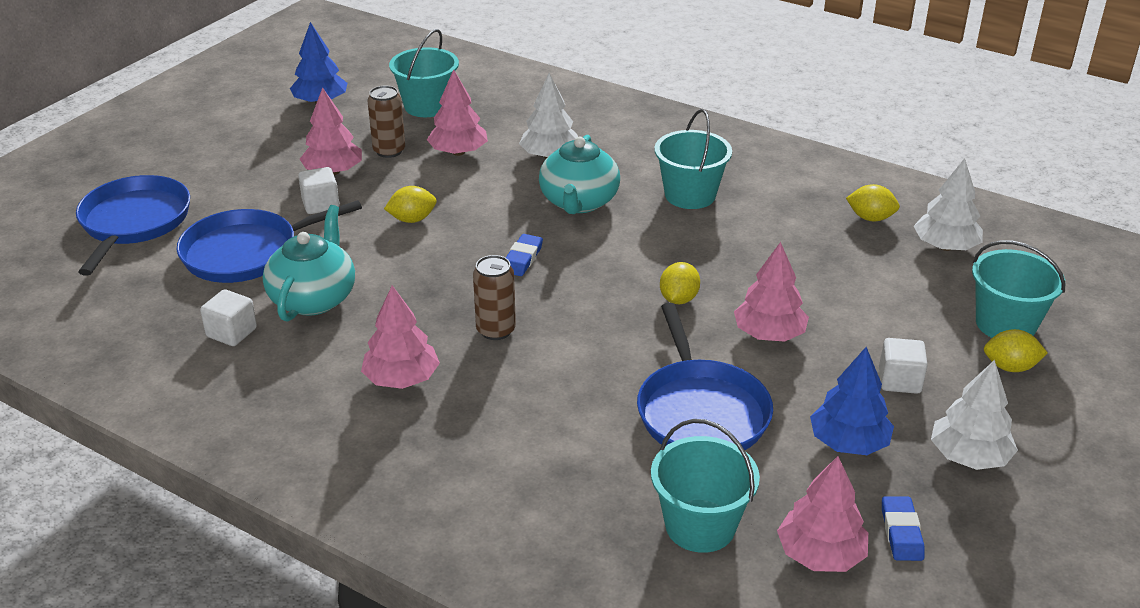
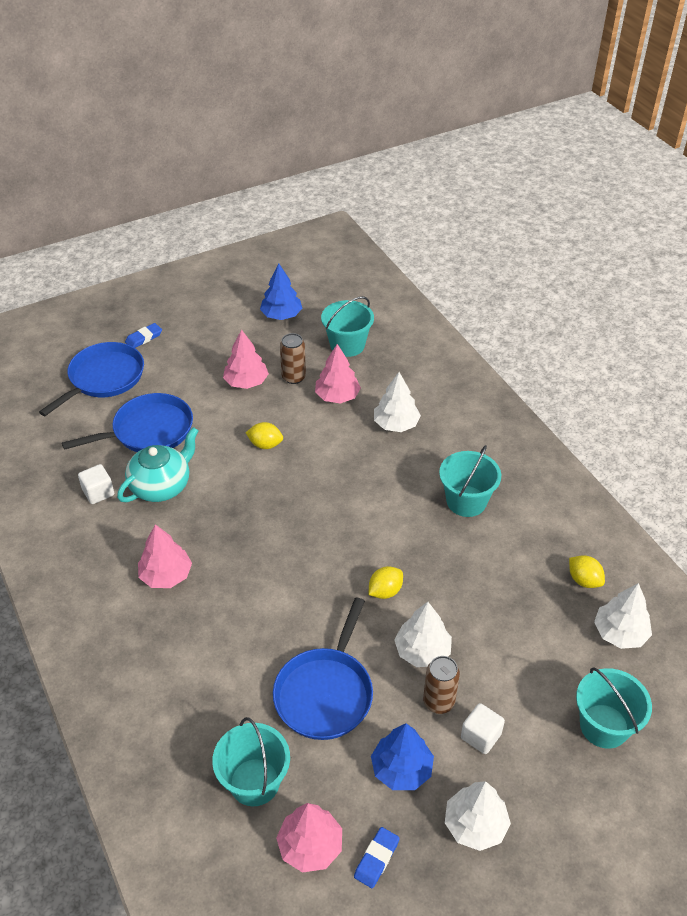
camera: 30 degrees right, 10 degrees up
blue pan [176,200,362,283] -> blue pan turned 150 degrees clockwise [62,393,193,452]
white cube [298,167,340,214] -> none
brown can [473,255,516,340] -> brown can moved to [423,656,460,714]
blue eraser [506,234,543,276] -> blue eraser moved to [125,323,162,348]
turquoise teapot [539,135,620,214] -> none
pink tree [734,242,809,342] -> white tree [394,602,452,667]
yellow lemon [984,329,1048,372] -> none

